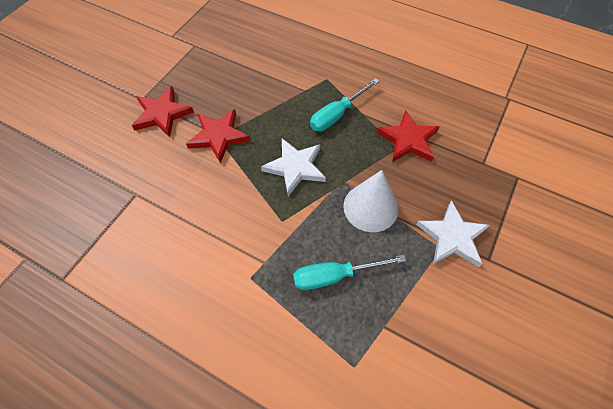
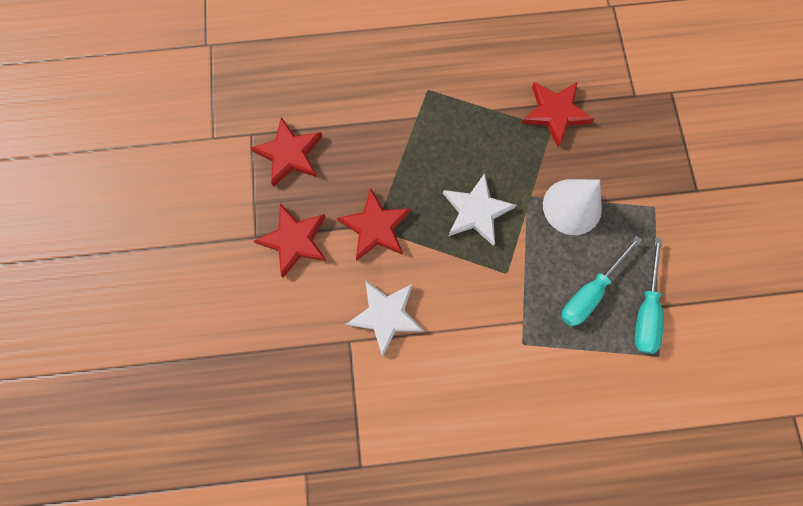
camera: 35 degrees left, 15 degrees up
turquoise screwdriver [310,78,379,131] -> turquoise screwdriver moved to [634,238,664,354]
white star [416,200,490,267] -> white star moved to [346,280,424,357]
none -> red star [250,117,323,187]

